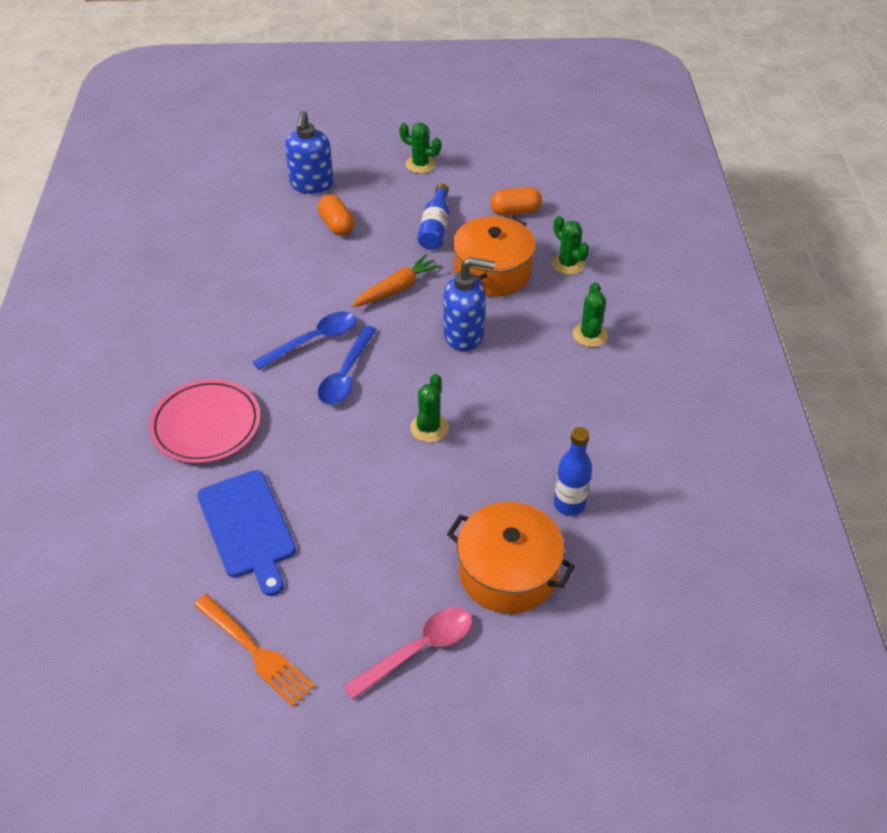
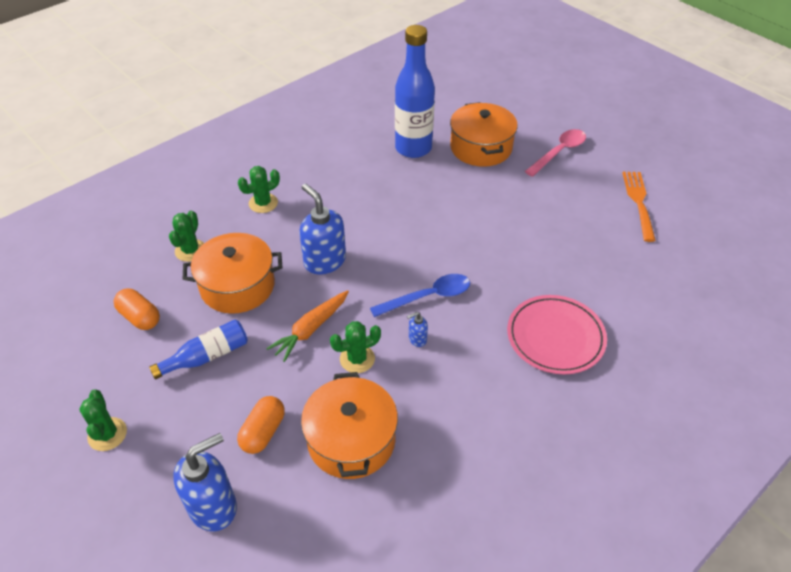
camera: 130 degrees left, 0 degrees up
blue cutting board [197,470,296,596] -> none
blue spoon [252,311,356,370] -> blue soap dispenser [407,312,428,347]
pink spoon [344,607,472,699] -> pink spoon turned 120 degrees clockwise [525,129,586,177]
orange carrot [351,254,442,308] -> orange carrot turned 60 degrees counterclockwise [266,290,349,362]
green cactus [410,374,449,442] -> green cactus moved to [330,321,381,373]
blue bottle [554,427,592,516] -> blue bottle [395,25,435,158], size x1.76
none -> orange pot [301,372,398,479]

